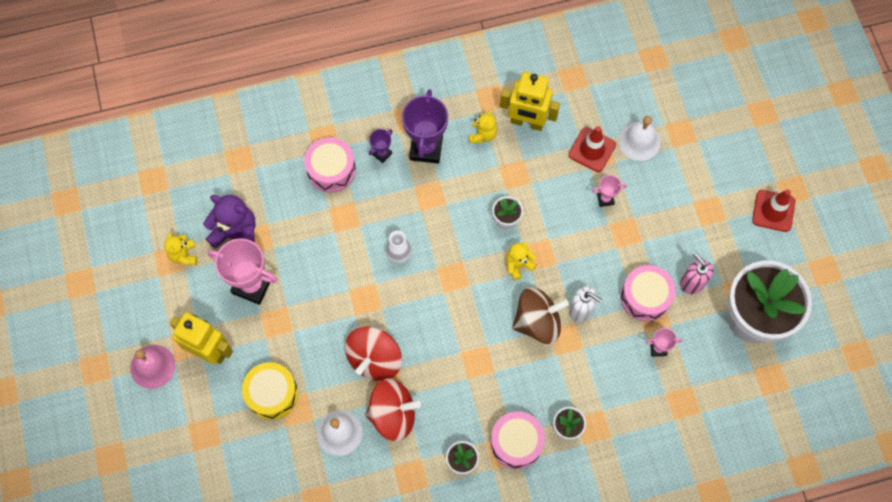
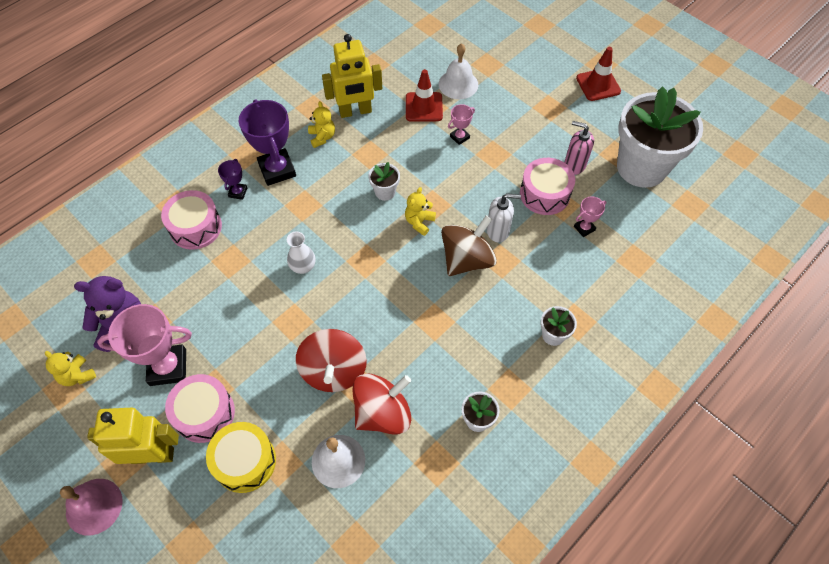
camera: 30 degrees left, 10 degrees down
pink drum [490,411,545,469] -> pink drum moved to [165,374,235,443]

